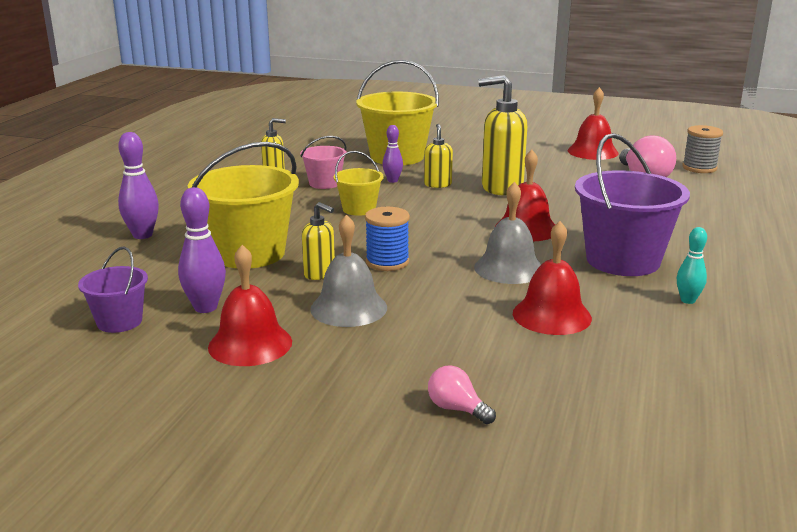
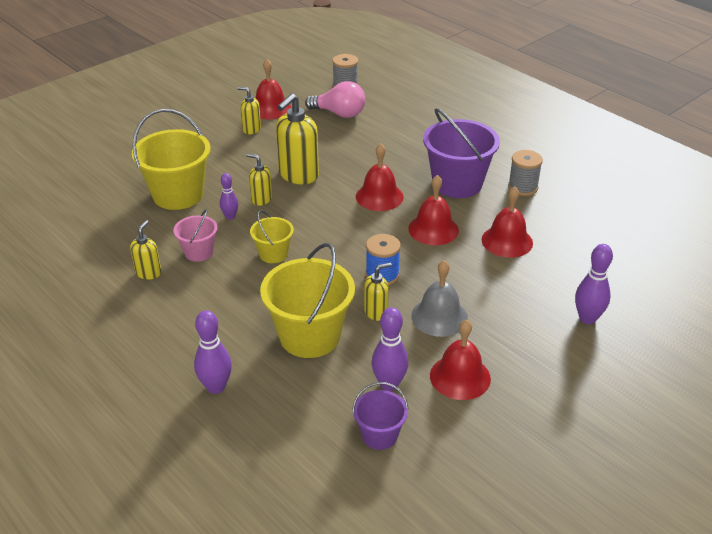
camera: 60 degrees left, 15 degrees up
pink light bulb [428,366,496,424] -> purple bowling pin [575,244,613,324]
grey bell [474,182,541,284] -> red bell [408,175,459,245]
turquoise bowling pin [677,227,707,304] -> grey spool [508,150,543,196]
none -> yellow soap dispenser [237,87,261,134]

